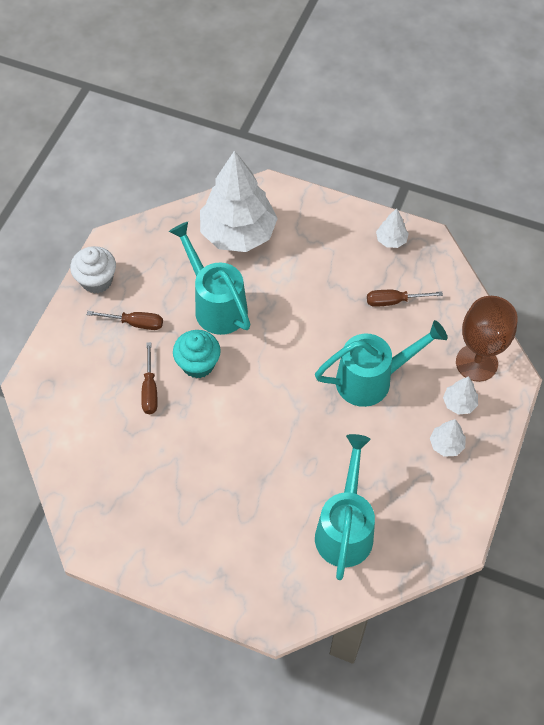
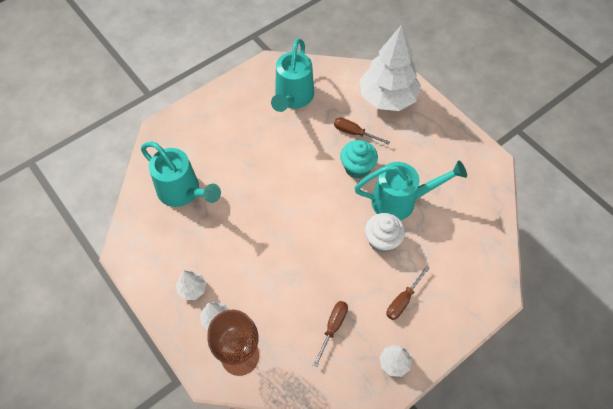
camera: 120 degrees right, 0 degrees up
white cupcake [70,246,116,294] -> white cupcake moved to [365,213,405,253]
brown screwdriver [87,311,163,330] -> brown screwdriver moved to [386,265,430,320]
white tree [200,150,278,252] -> white tree moved to [360,25,421,111]
turquoise watering can [315,320,448,407] -> turquoise watering can moved to [271,39,314,112]

